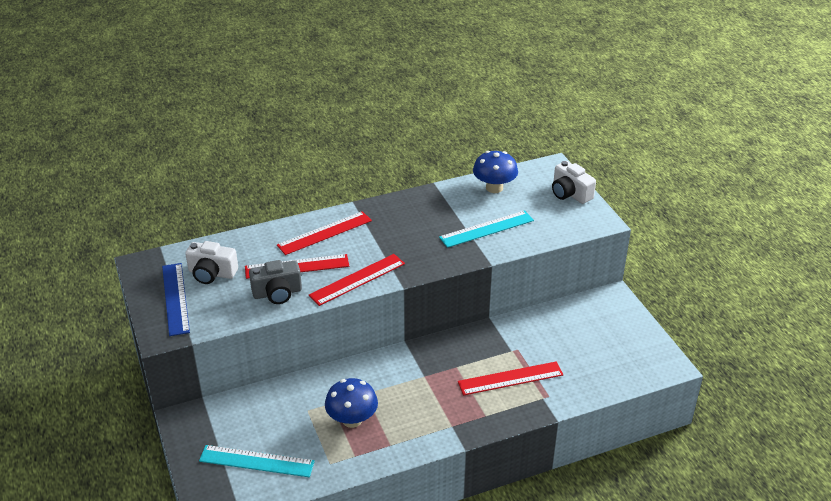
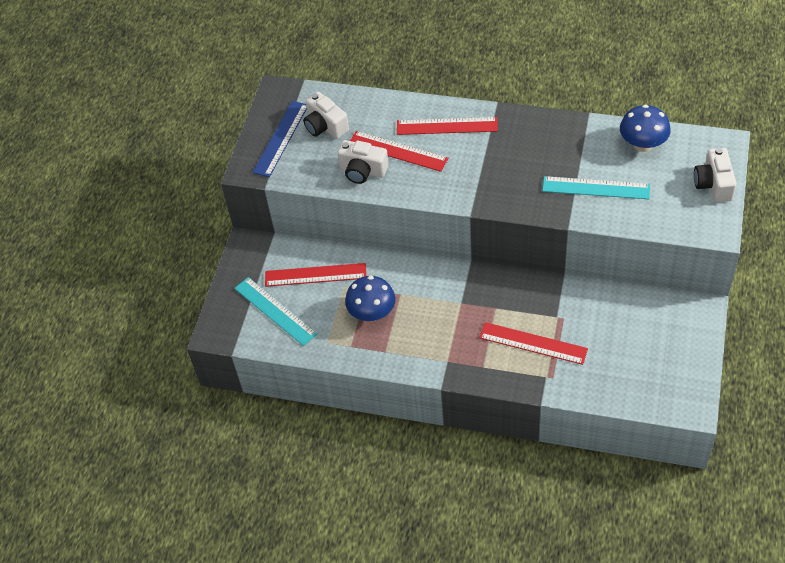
camera: 40 degrees right, 15 degrees up
grey camera [249,260,302,304] -> white camera [337,140,389,184]
red ruler [309,254,405,306] -> red ruler moved to [265,263,366,287]

